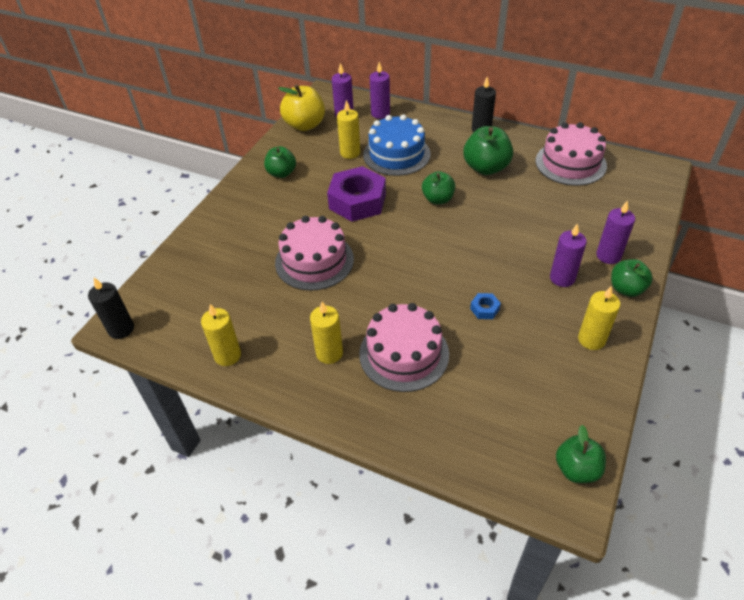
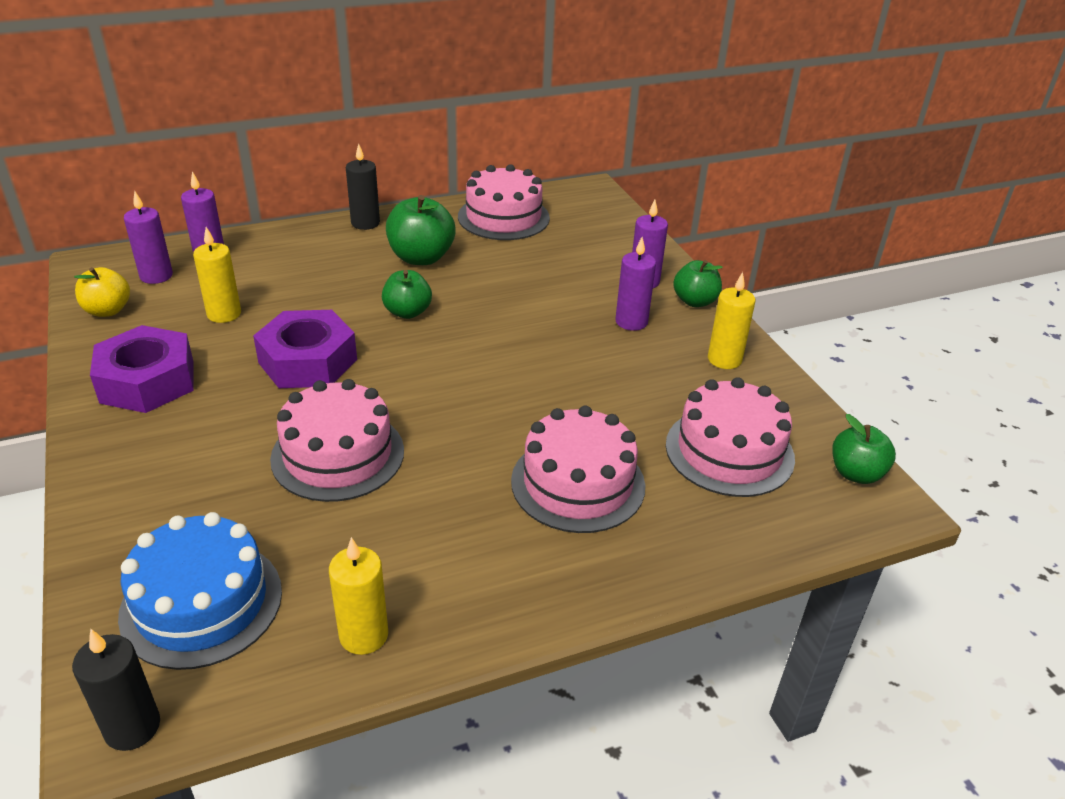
camera: 50 degrees left, 10 degrees down
green apple [264,146,296,178] -> purple nut [90,325,194,413]
yellow apple [278,85,325,131] -> yellow apple [74,267,130,317], size x0.66
yellow candle [310,301,343,364] -> none
blue cake [363,114,431,176] -> blue cake moved to [118,512,282,670]
blue nut [470,293,501,319] -> none
none -> pink cake [666,377,795,497]

